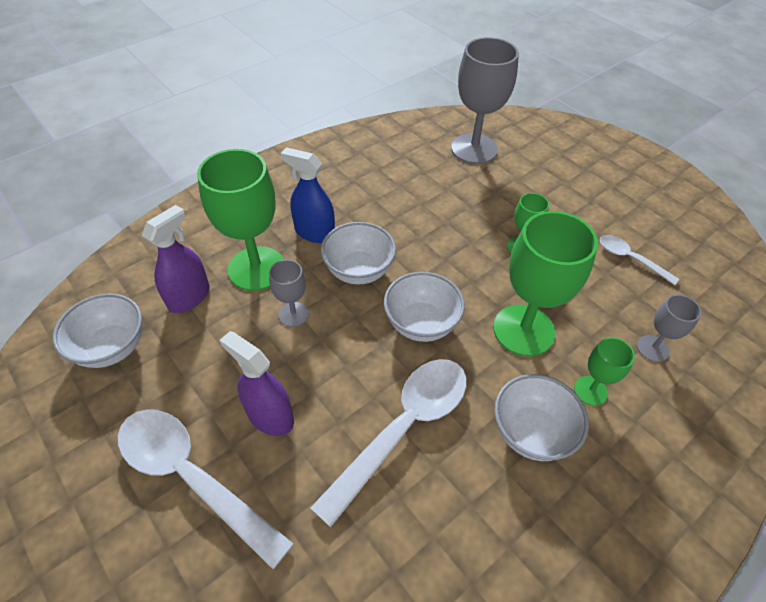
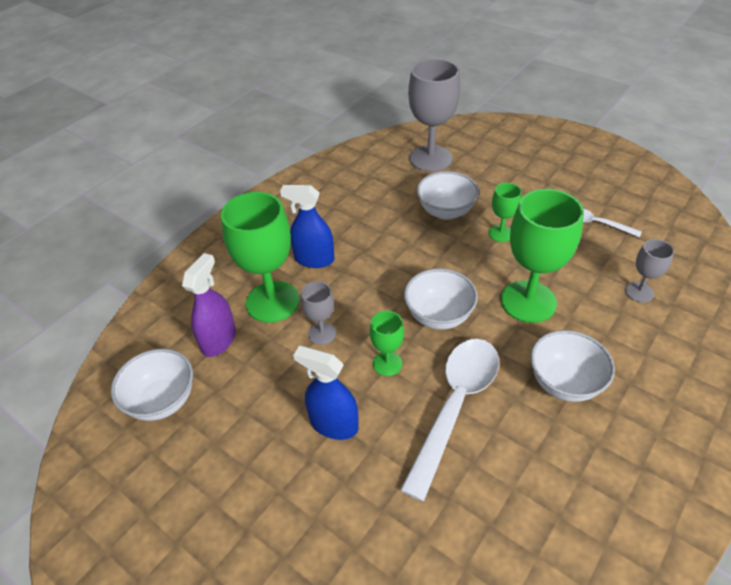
camera: 10 degrees left, 5 degrees down
white spoon [118,409,294,569] -> none
purple spray bottle [220,331,294,436] -> blue spray bottle [293,346,359,440]
white bowl [321,222,396,285] -> white bowl moved to [417,171,479,220]
green goblet [574,337,635,406] -> green goblet moved to [370,311,404,376]

